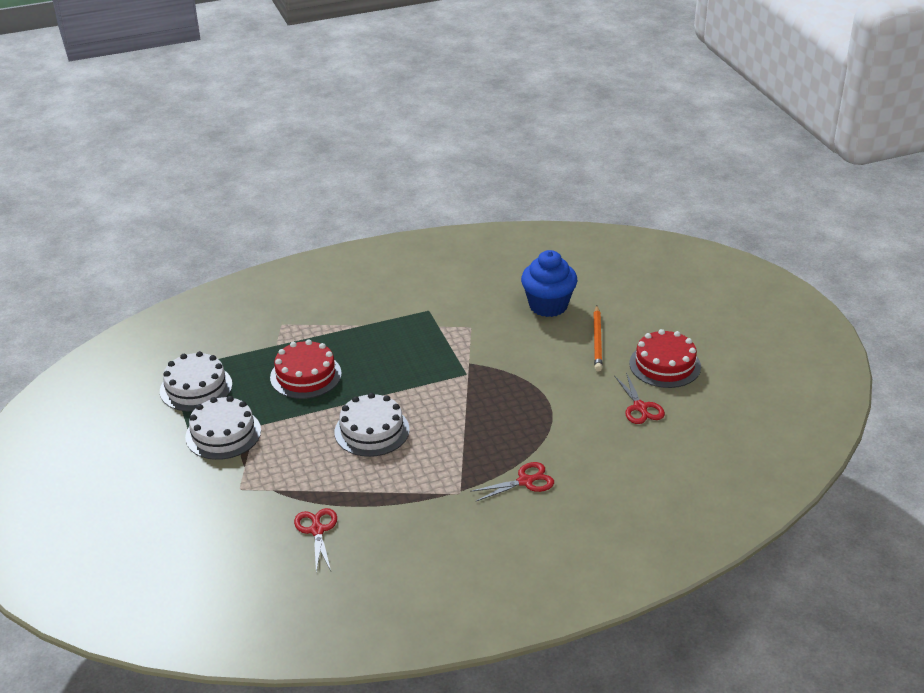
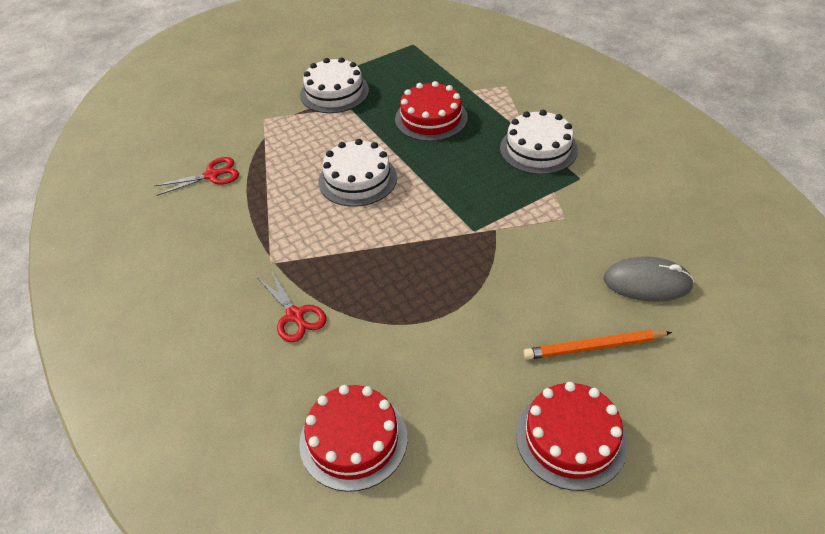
camera: 80 degrees right, 10 degrees up
white cake [160,351,232,411] -> white cake moved to [500,110,578,175]
blue cupcake [521,250,578,317] -> grey mouse [604,256,694,302]
red scissors [614,372,665,424] -> none
none -> red cake [299,385,408,492]

